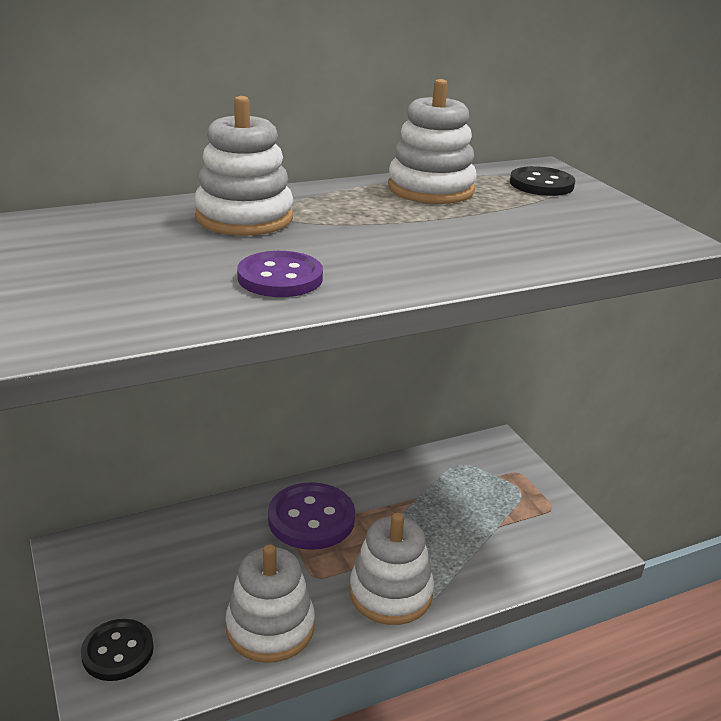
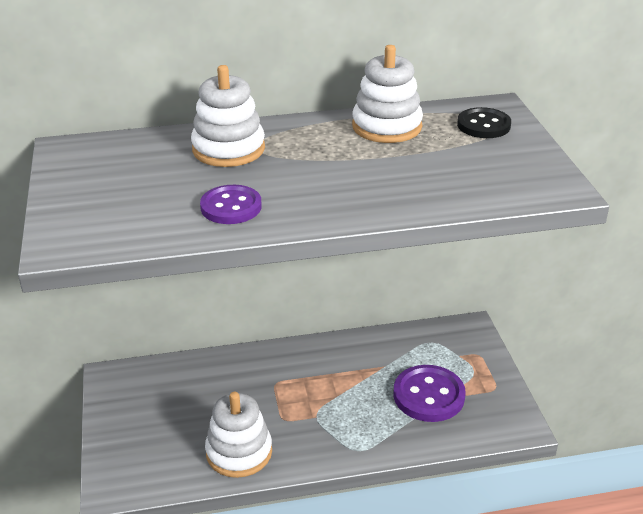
camera: 15 degrees right, 5 degrees up
black button [81,619,154,681] -> none
purple button [268,482,355,550] -> purple button moved to [394,365,466,422]
white stacking toy [350,513,434,625] -> none

